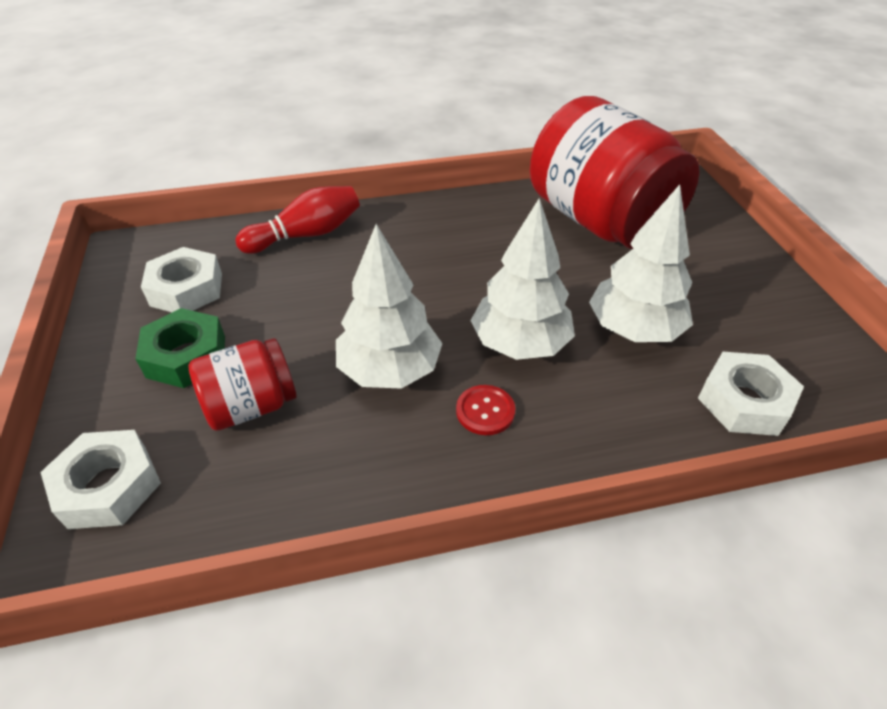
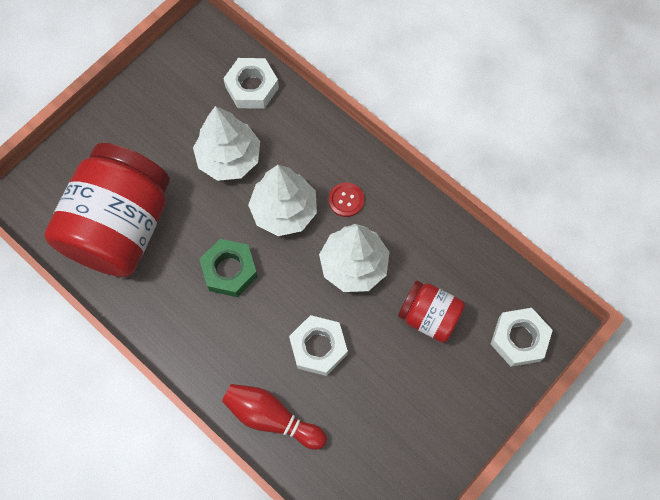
camera: 125 degrees left, 25 degrees up
green nut [135,308,225,388] -> green nut moved to [199,239,258,297]
white nut [141,247,222,312] -> white nut moved to [289,315,348,376]

